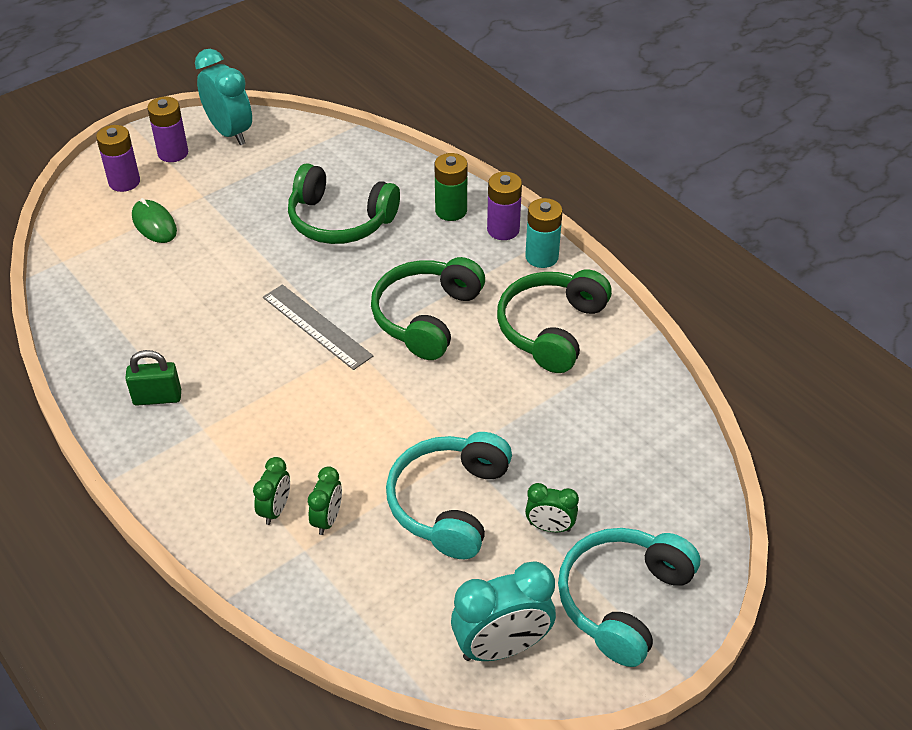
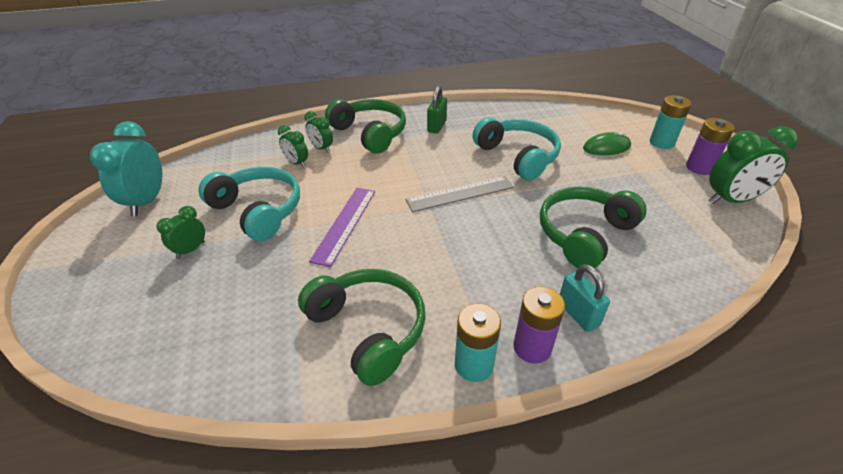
camera: 115 degrees right, 5 degrees down
purple battery [96,125,140,192] -> turquoise battery [650,95,692,149]
turquoise clock [195,49,252,145] -> green clock [708,126,799,204]
green headphones [371,257,485,360] -> green headphones moved to [325,99,406,154]
green battery [435,153,468,221] -> turquoise padlock [560,264,610,332]
turquoise headphones [558,528,700,667] -> turquoise headphones moved to [472,117,561,181]
none -> purple ruler [309,188,375,267]

